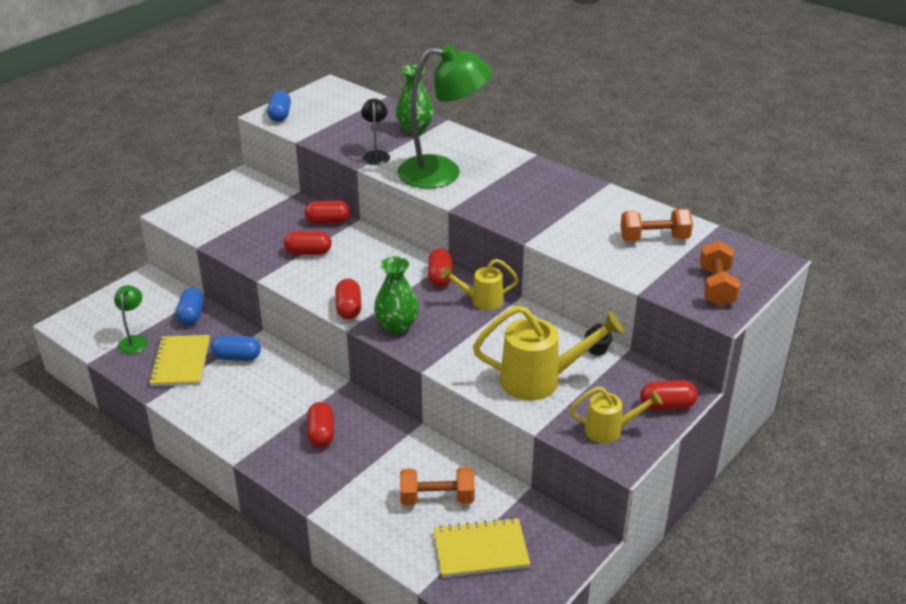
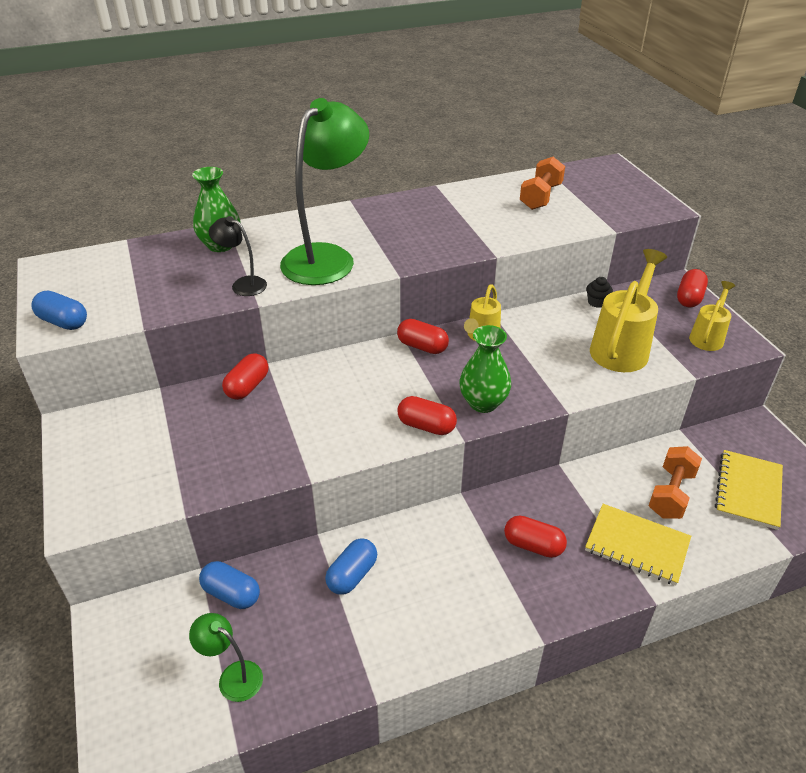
camera: 60 degrees left, 5 degrees up
yellow notebook [148,335,210,386] -> yellow notebook moved to [585,504,691,585]
red capsule [284,231,332,255] -> none
orange dumbbell [700,240,740,306] -> none

